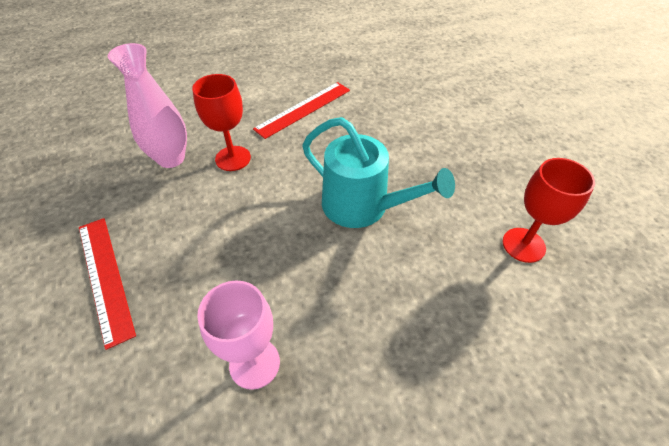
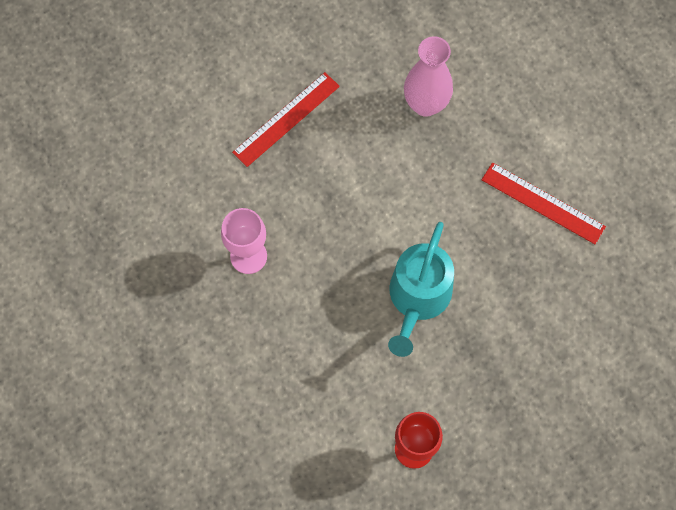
camera: 75 degrees right, 20 degrees up
red goblet [192,74,251,171] -> none

